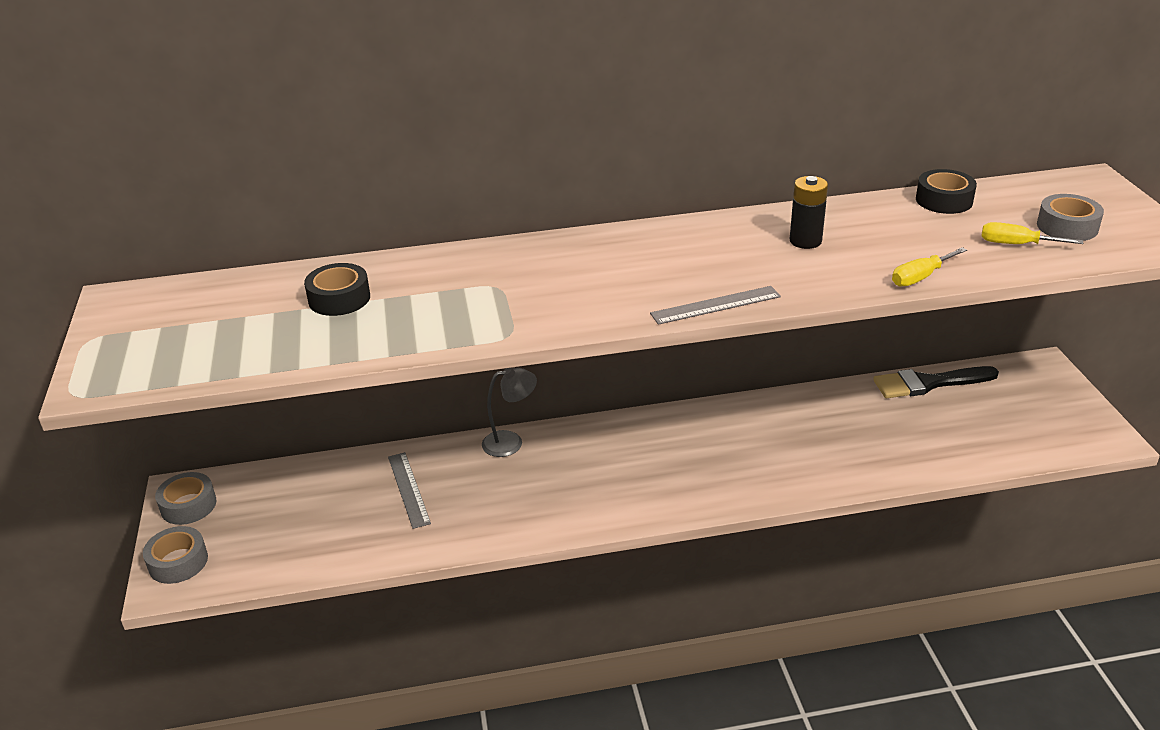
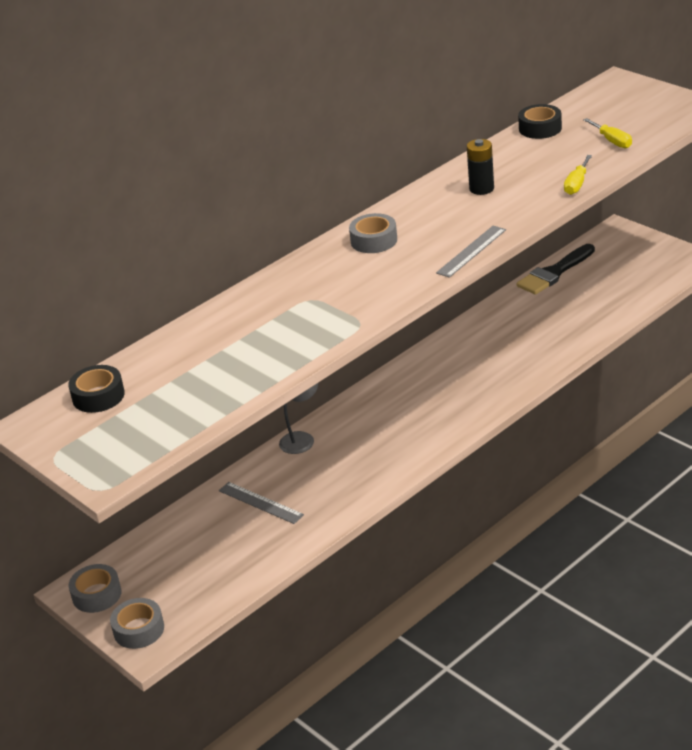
camera: 30 degrees left, 0 degrees up
black tape [304,263,370,316] -> black tape moved to [68,365,125,413]
yellow screwdriver [981,222,1083,244] -> yellow screwdriver turned 105 degrees counterclockwise [583,118,632,148]
grey tape [1037,194,1104,241] -> grey tape moved to [349,213,397,253]

